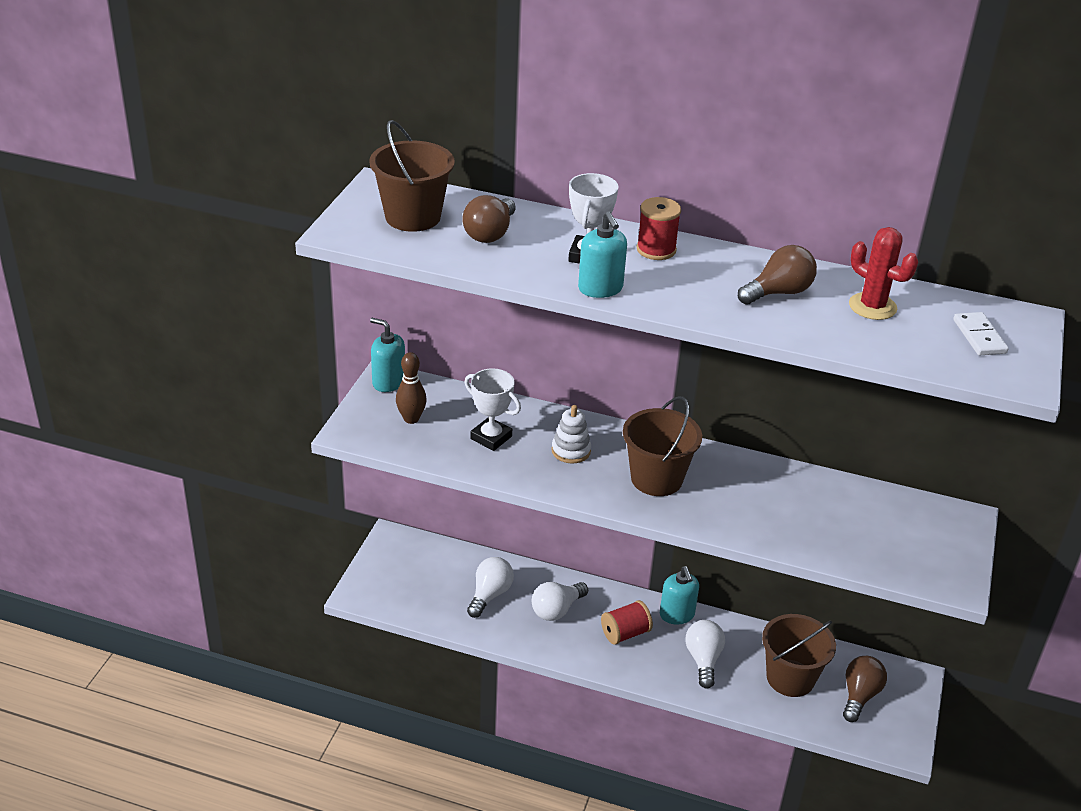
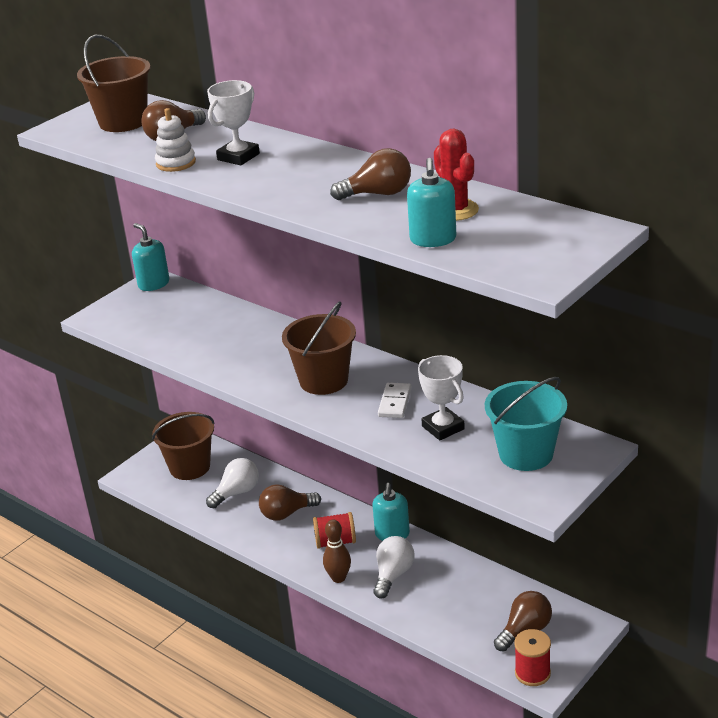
camera: 25 degrees right, 5 degrees down
brown bowling pin [396,352,427,424] -> brown bowling pin moved to [323,520,351,583]
white trophy [464,368,521,451] -> white trophy moved to [418,355,465,440]
white light bulb [532,582,588,621] -> brown light bulb [259,484,321,521]
white stacking toy [552,405,591,463] -> white stacking toy moved to [155,108,196,172]
turquoise soap dispenser [578,211,627,298] -> turquoise soap dispenser moved to [407,158,456,247]
red spool [637,197,681,260] -> red spool moved to [514,629,551,686]
brown bucket [762,614,836,697] -> brown bucket moved to [152,412,215,480]
white domino [953,312,1009,355] -> white domino moved to [378,382,412,418]
none -> turquoise bucket [485,377,567,471]

